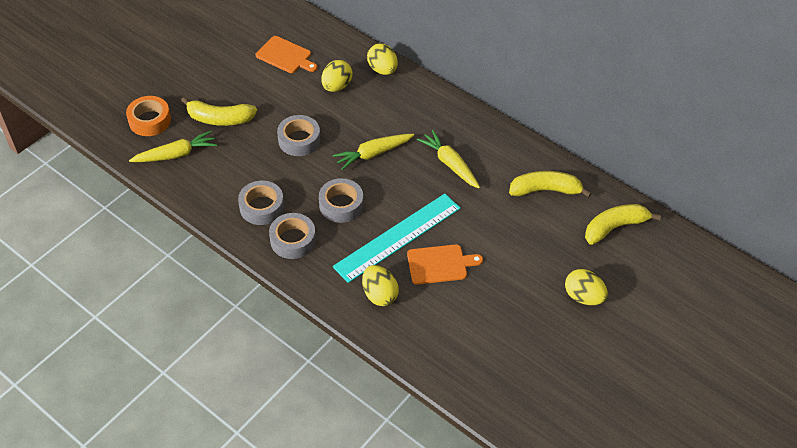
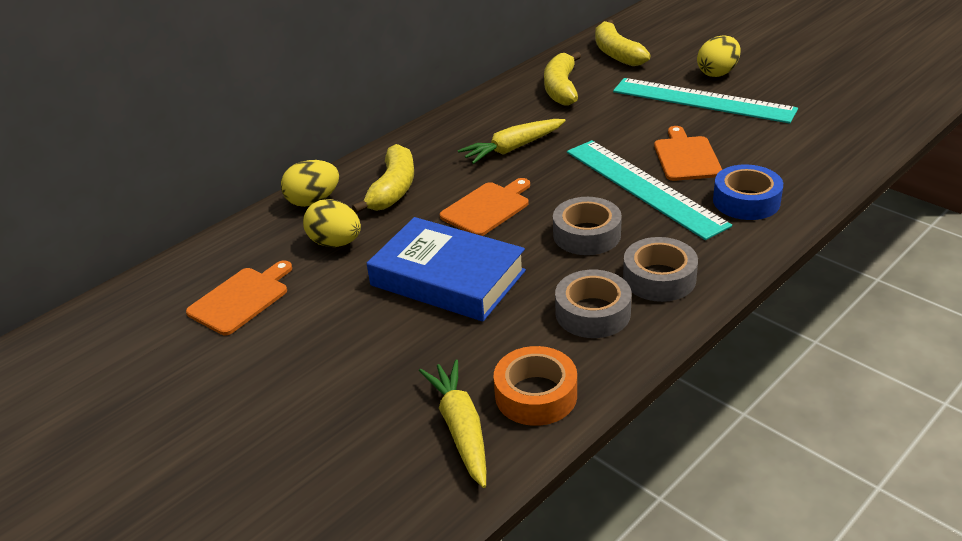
camera: 80 degrees left, 15 degrees down
orange tape [126,96,171,136] -> orange tape moved to [494,346,577,426]
yellow banana [181,97,257,126] -> yellow banana moved to [352,144,414,214]
grey tape [277,115,320,156] -> blue book [367,217,526,322]
yellow carrot [333,134,414,170] -> orange cutting board [440,178,530,236]
yellow egg [362,265,399,306] -> blue tape [713,164,783,220]
none -> turquoise ruler [613,78,798,124]

